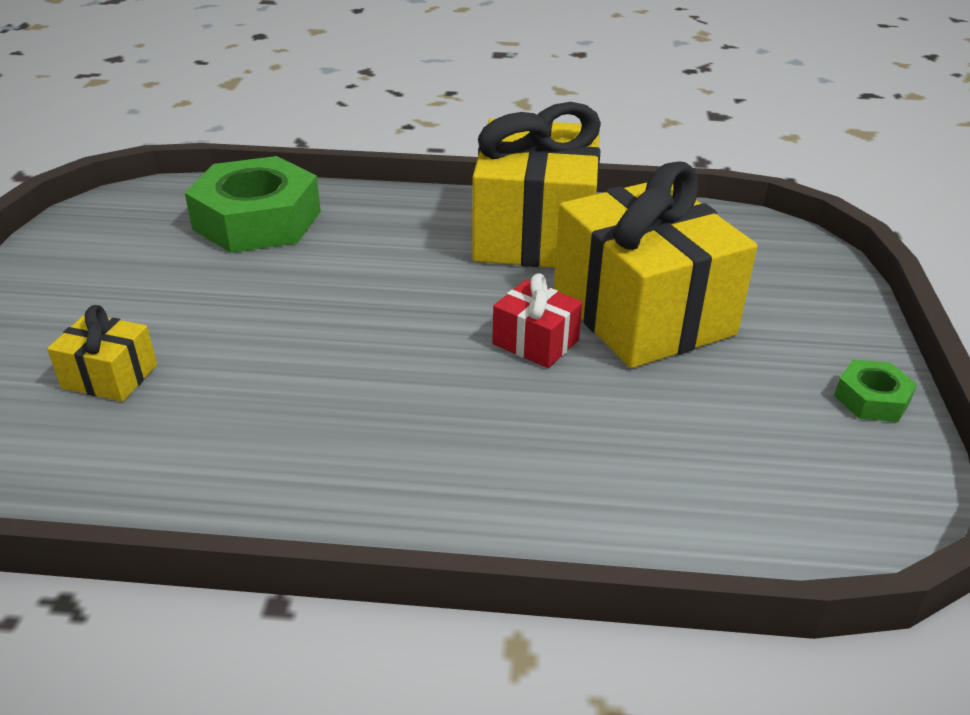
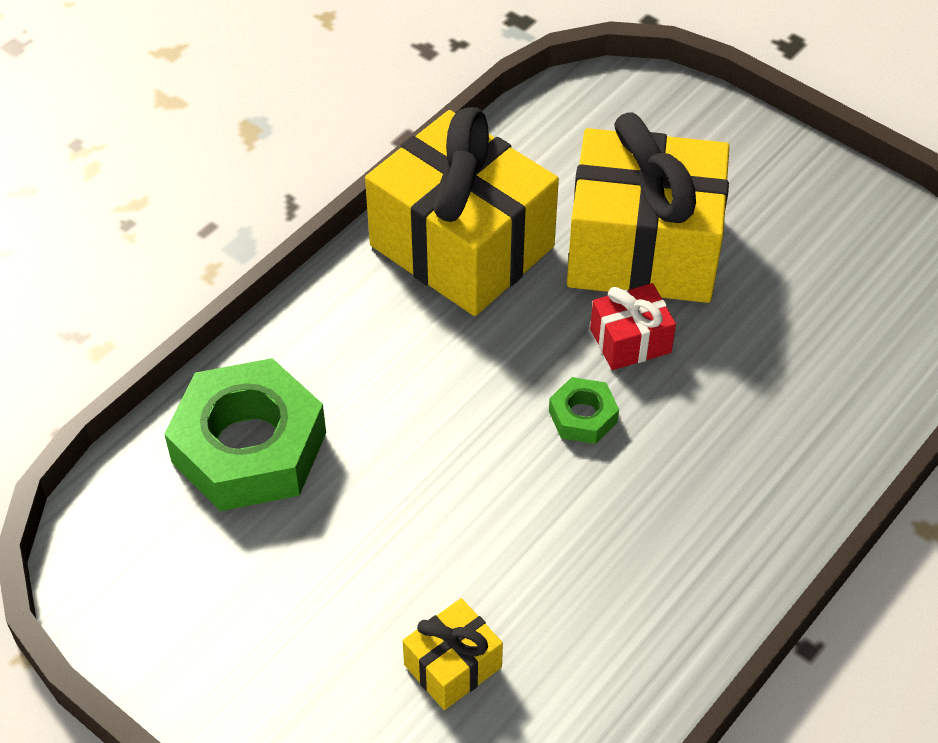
camera: 55 degrees left, 15 degrees up
green nut [834,359,917,422] -> green nut moved to [549,377,619,444]

